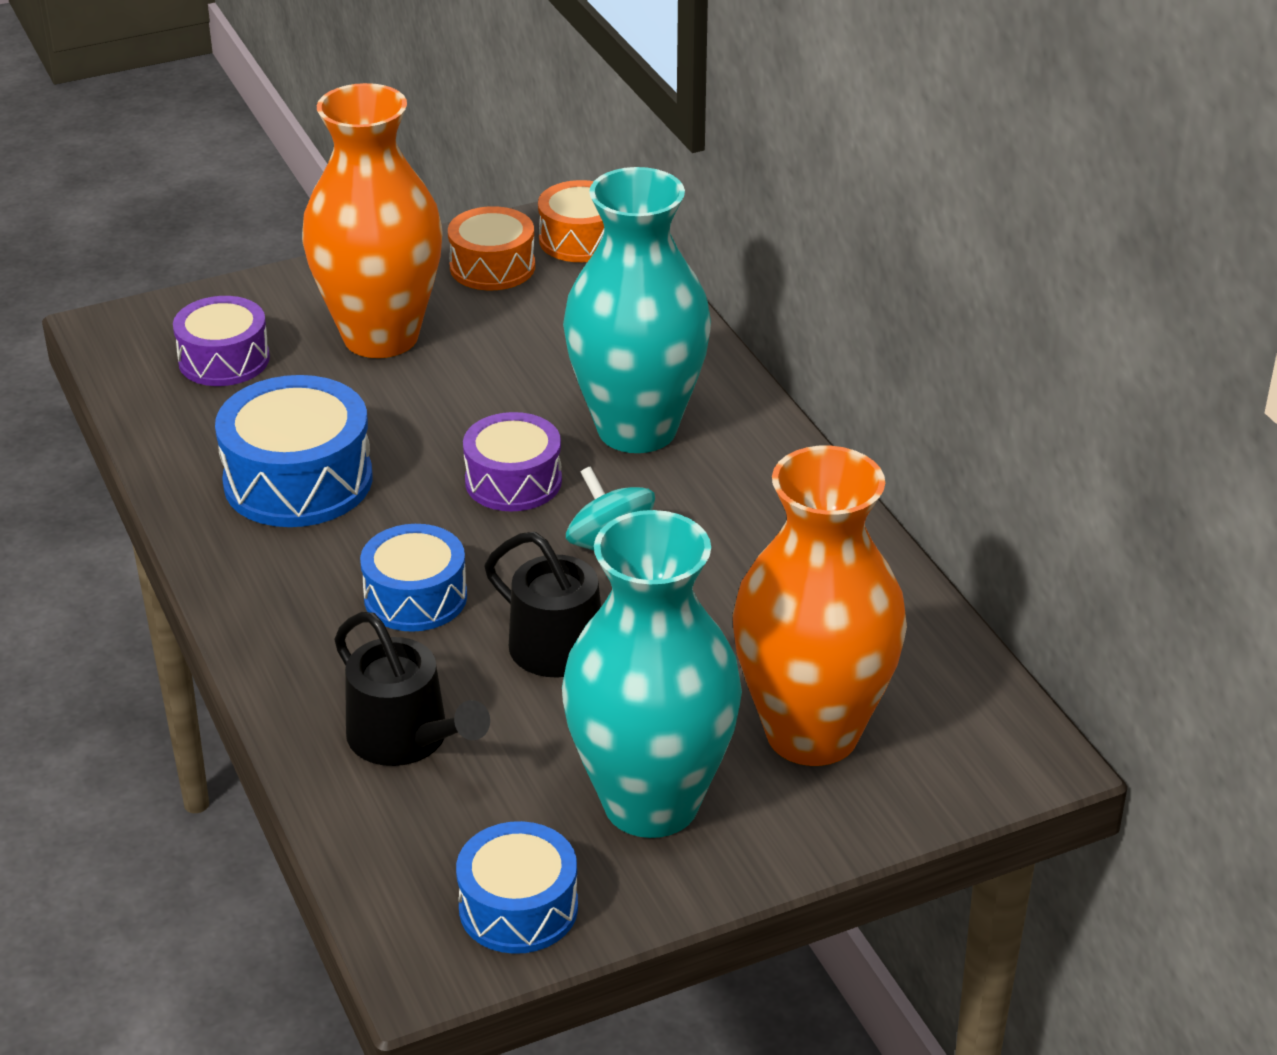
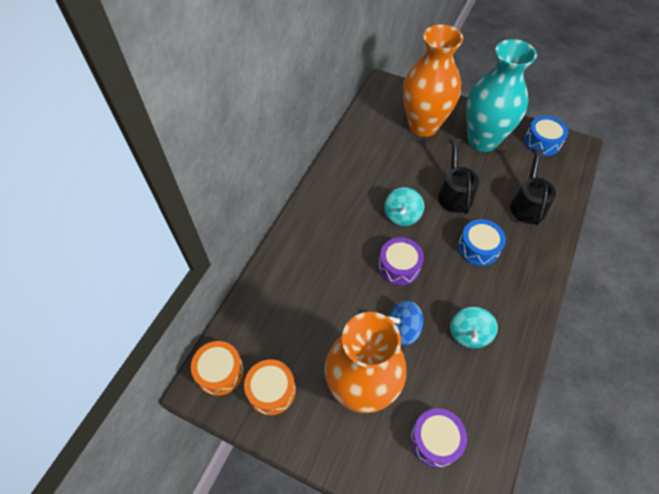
camera: 130 degrees left, 20 degrees up
blue drum [215,375,372,527] -> turquoise spinning top [450,307,498,348]
turquoise vase [563,167,711,453] -> none
none -> blue spinning top [387,300,423,346]

